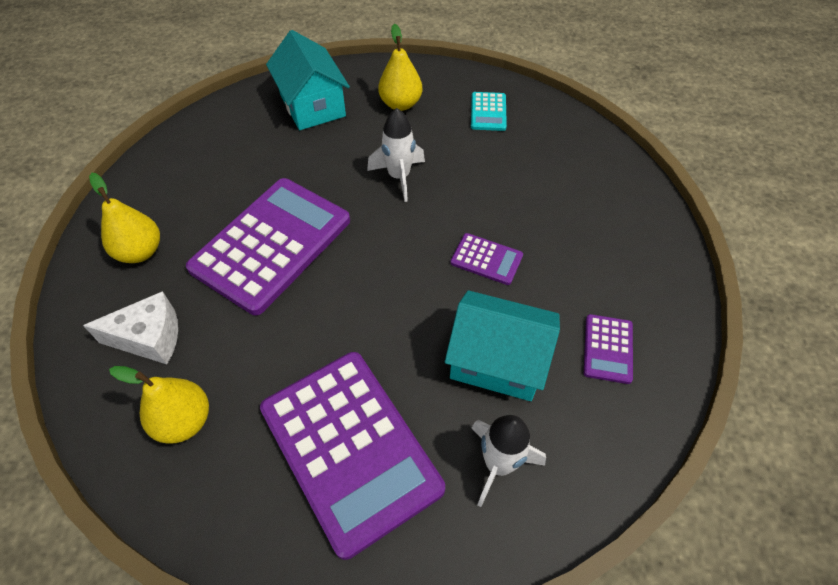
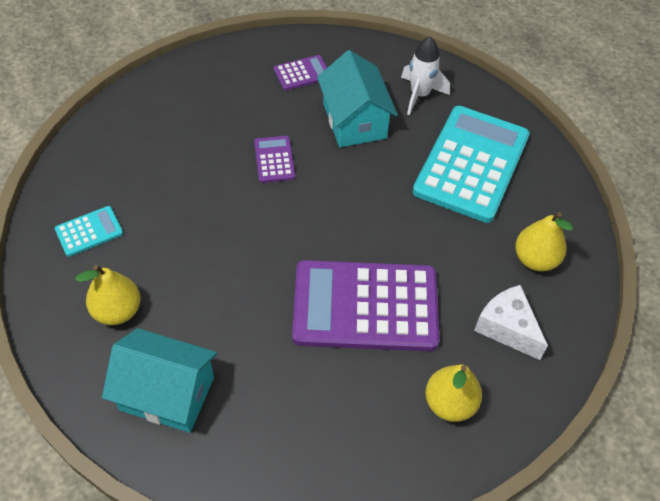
camera: 125 degrees left, 0 degrees up
purple calculator [260,352,445,560] -> turquoise calculator [413,106,530,223]
turquoise house [266,30,350,130] -> turquoise house turned 75 degrees clockwise [102,328,217,433]
white rocket [367,108,425,202] -> none

